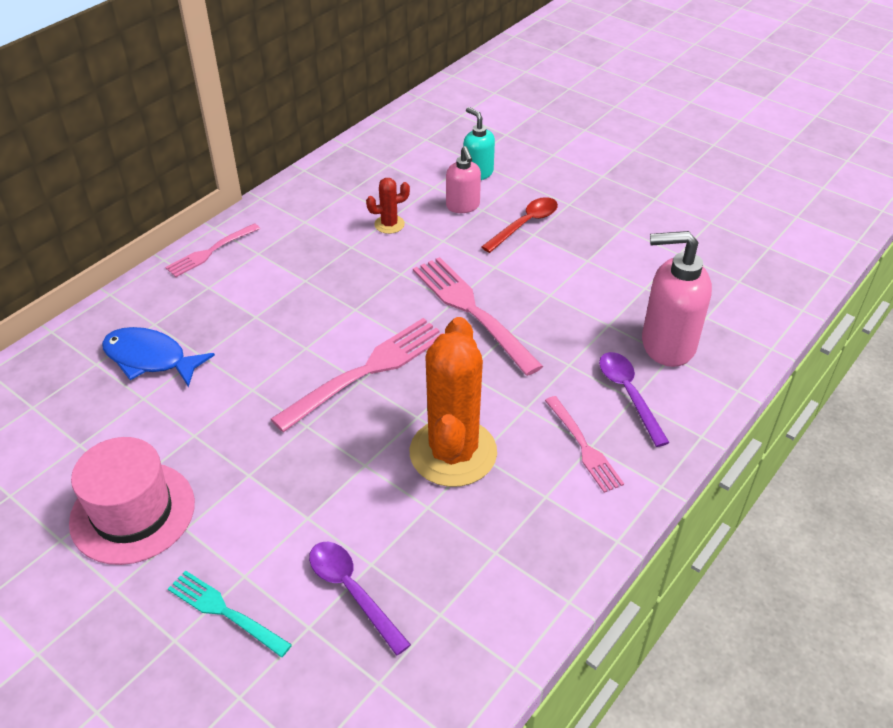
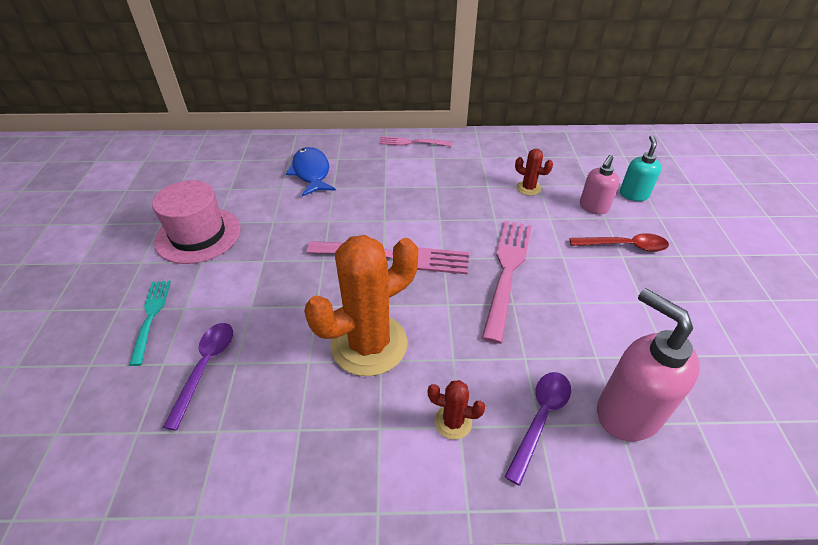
camera: 50 degrees right, 0 degrees up
pink fork [545,396,624,493] -> red cactus [428,380,485,440]

